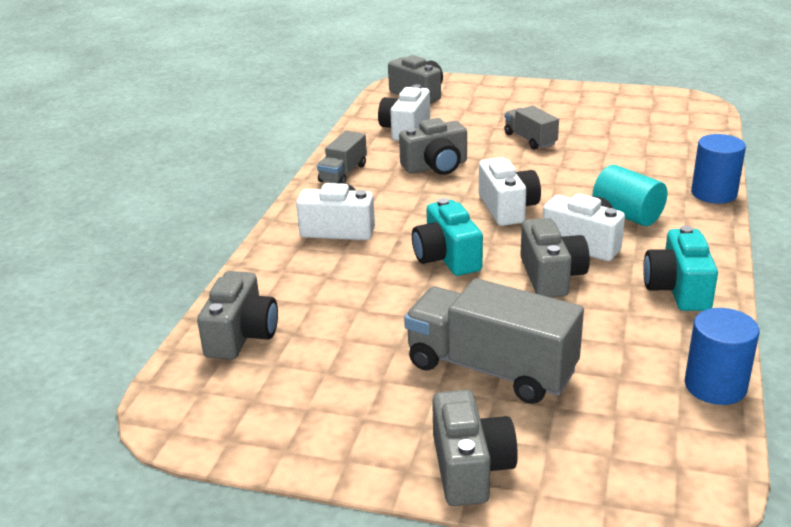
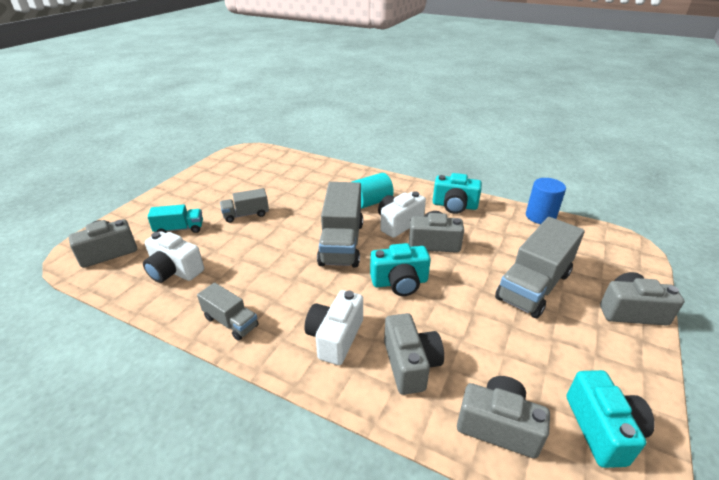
camera: 80 degrees left, 5 degrees up
grey camera [399,118,467,175] -> grey camera moved to [384,313,444,395]
white camera [479,157,541,226] -> grey truck [317,182,363,268]
blue cylinder [691,134,746,204] -> none
none -> turquoise truck [147,204,203,233]
none -> turquoise camera [567,370,655,468]

